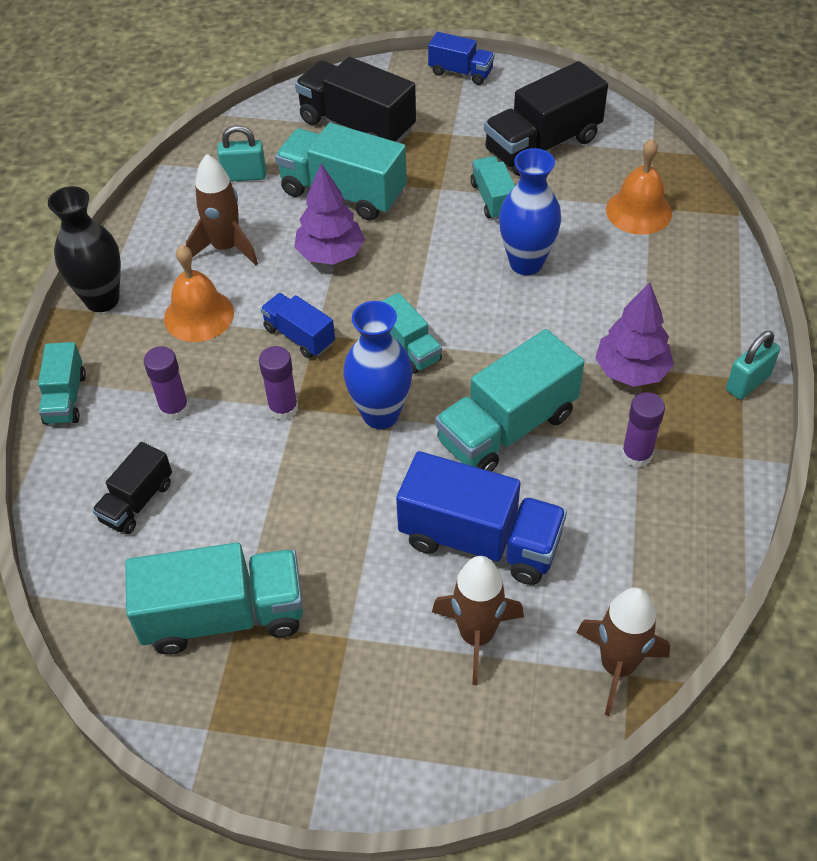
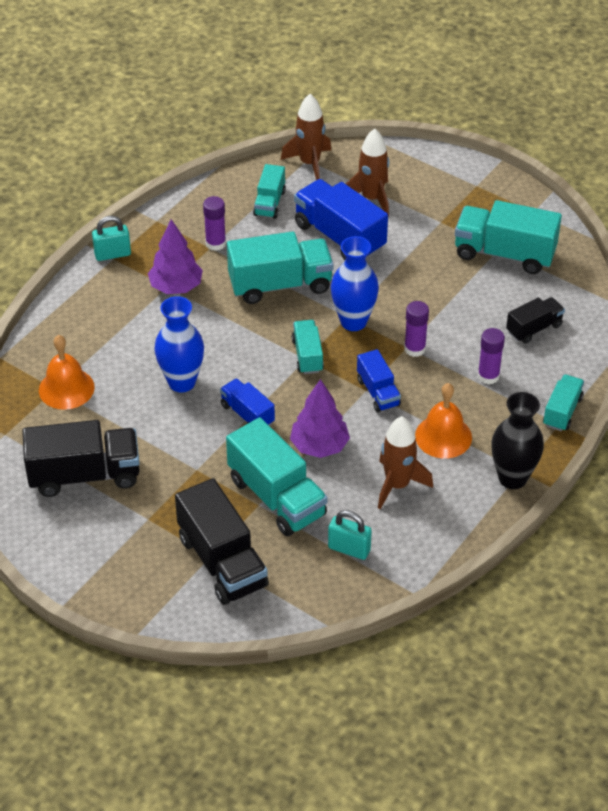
camera: 155 degrees left, 5 degrees down
blue truck [428,32,495,85] -> blue truck moved to [220,378,275,426]
turquoise truck [470,156,515,220] -> turquoise truck moved to [253,164,286,219]

